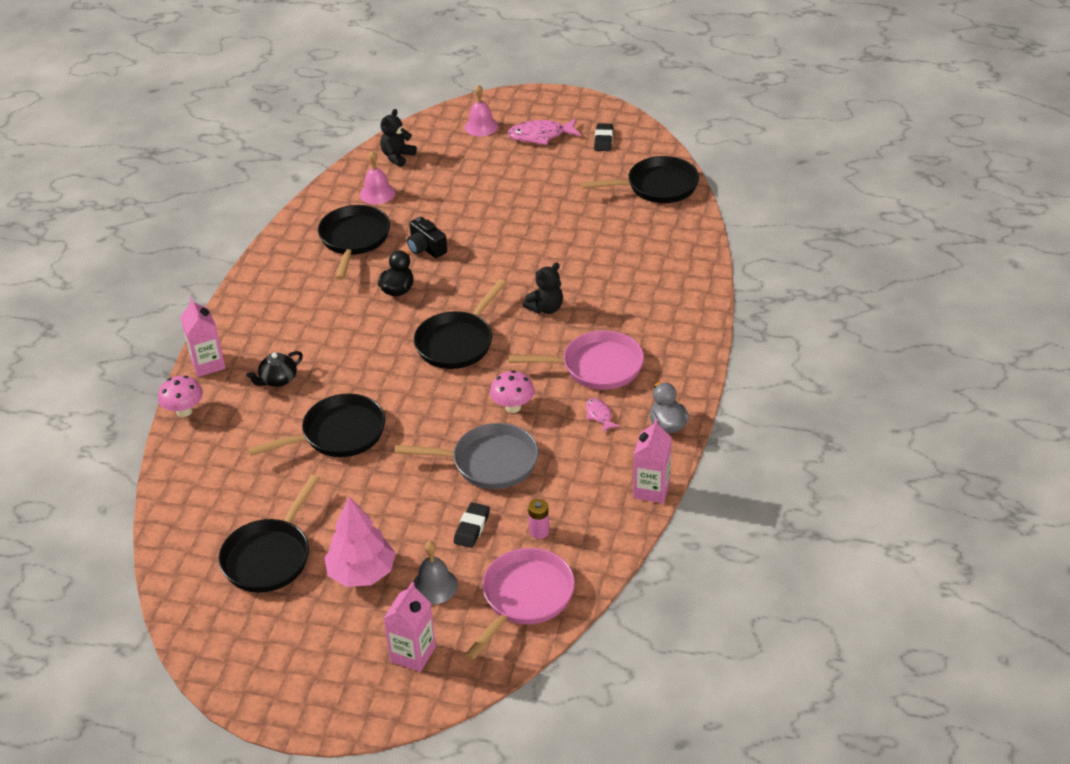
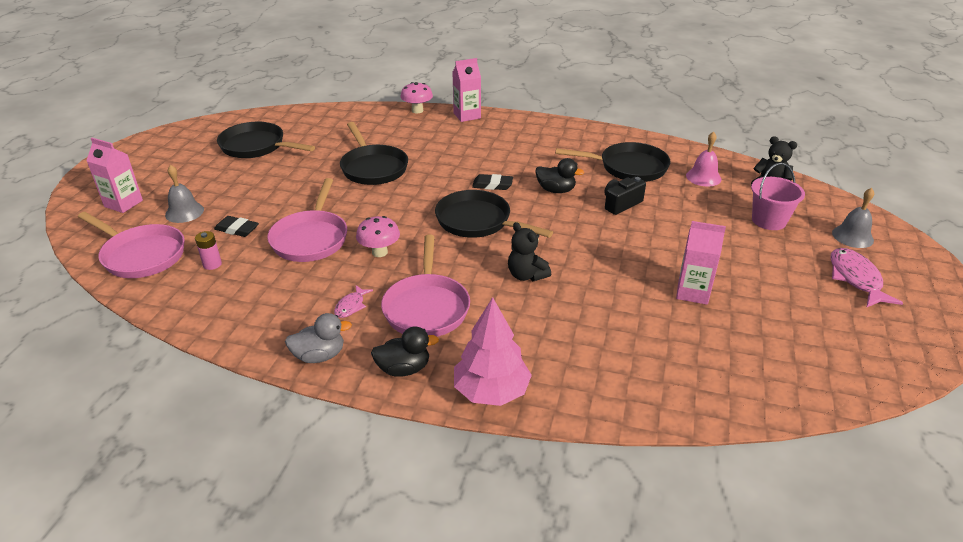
camera: 90 degrees right, 5 degrees down
black teapot [246,351,303,387] -> none
pink tree [324,497,396,587] -> pink tree moved to [454,297,532,406]
grey pan [394,423,539,489] -> pink pan [267,178,347,262]
pink bell [465,84,498,136] -> grey bell [832,188,874,248]
black pan [581,156,699,203] -> none
pink fish [586,398,620,433] -> pink fish turned 135 degrees clockwise [334,285,373,318]
black eraser [594,123,613,151] -> black eraser moved to [472,174,513,190]
pink carton [633,419,672,503] -> pink carton moved to [676,221,726,305]
none -> black duck [371,326,439,377]
none -> pink bucket [751,163,805,230]

